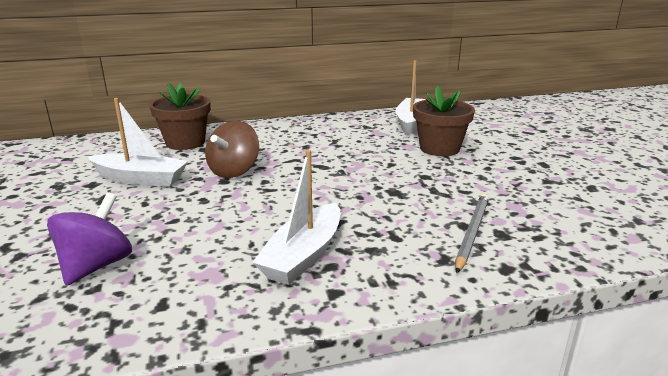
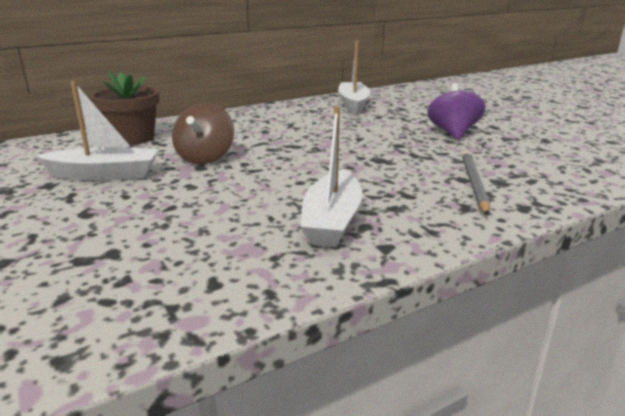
camera: 15 degrees left, 0 degrees up
purple spinning top [47,192,132,286] -> purple spinning top moved to [427,83,486,139]
brown flower pot [413,86,475,156] -> none

